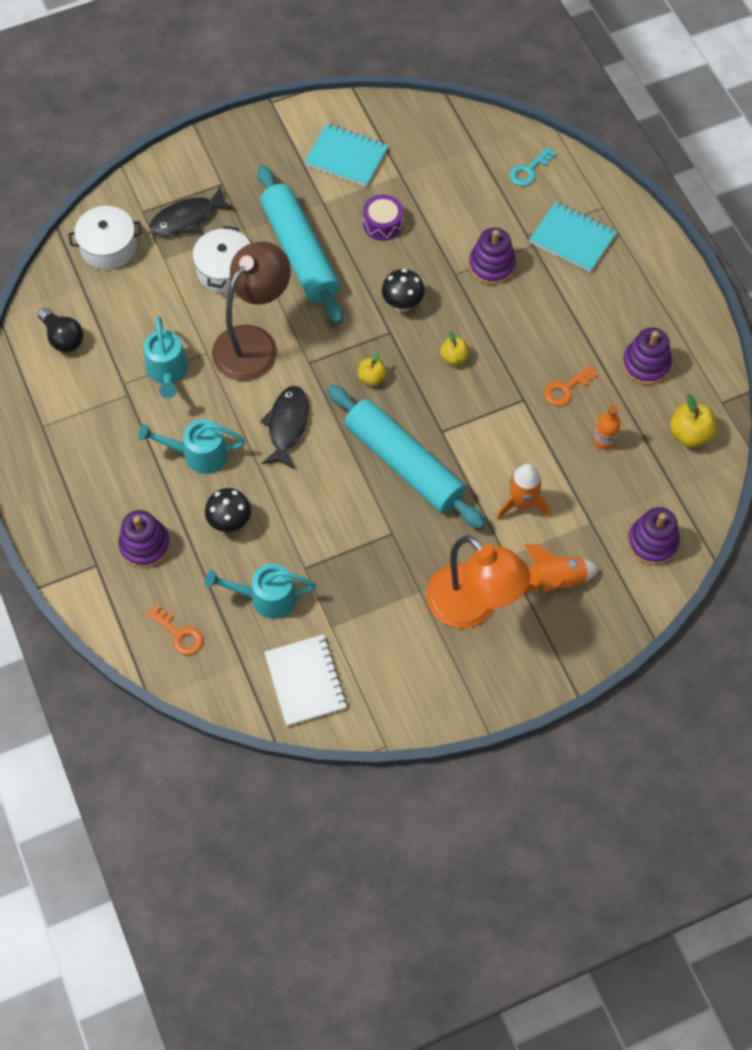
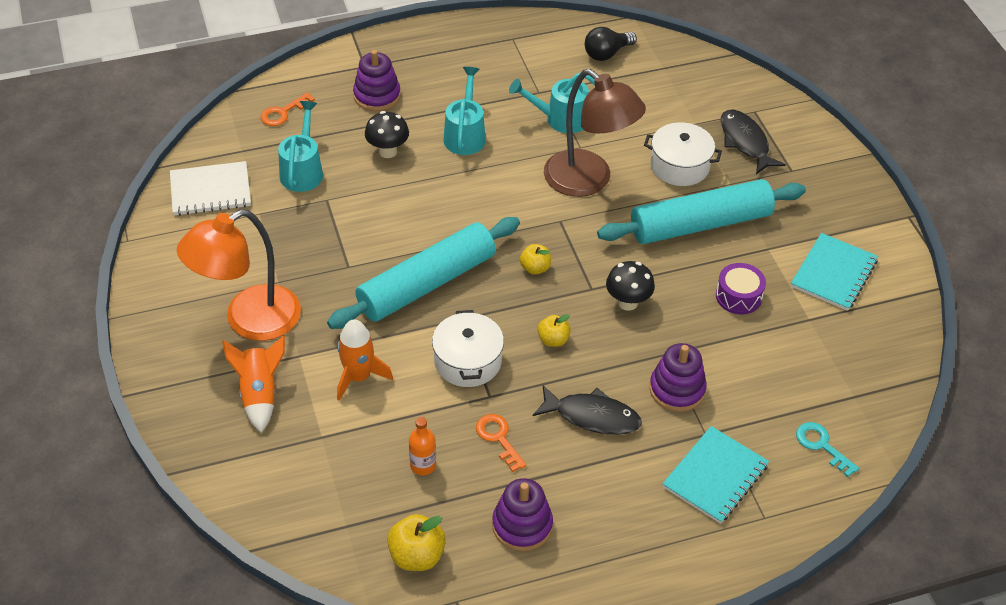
camera: 95 degrees right, 15 degrees down
white pot [68,206,142,270] -> white pot moved to [432,310,504,387]
black fish [260,386,309,469] -> black fish moved to [533,385,642,435]
purple stacking toy [627,507,680,565] -> none

